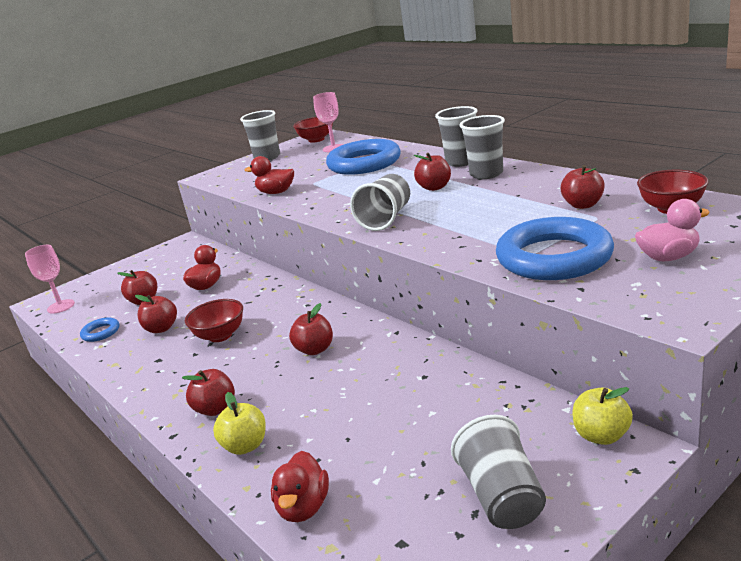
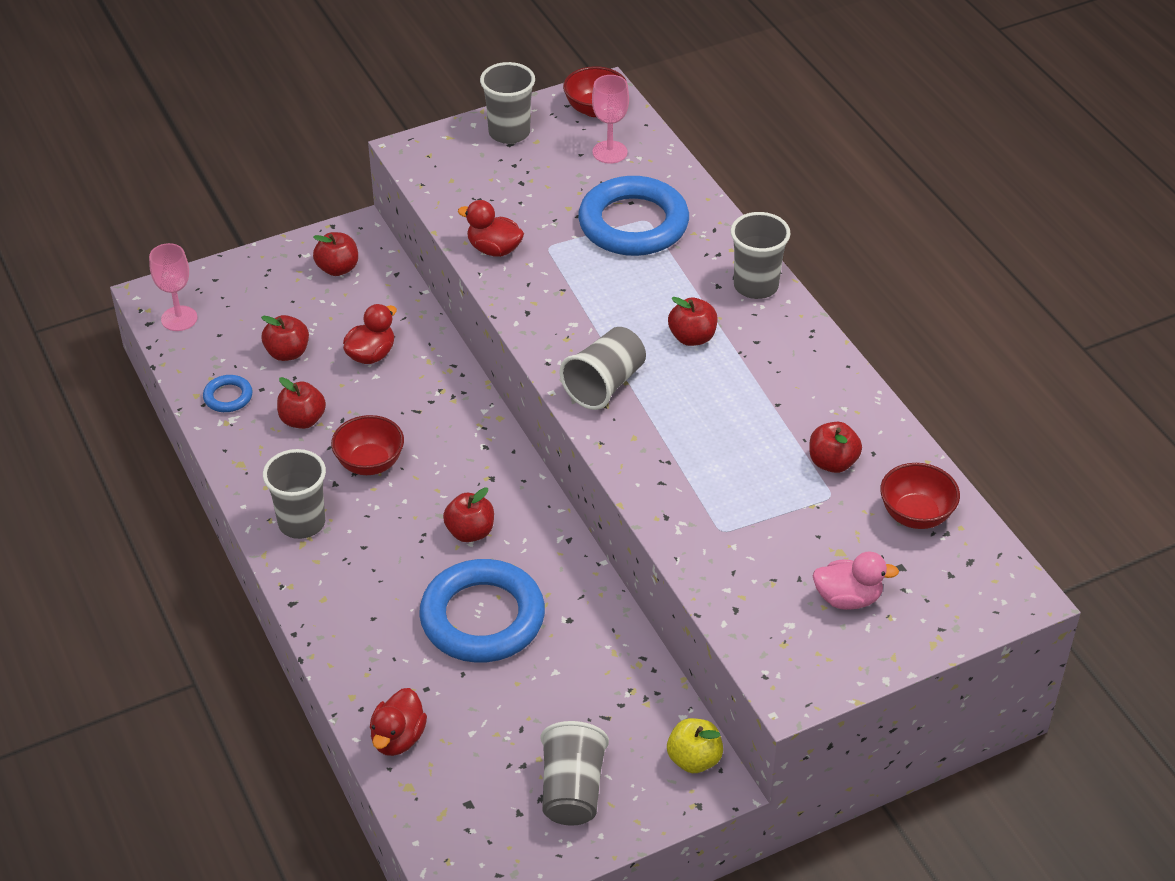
camera: 10 degrees right, 20 degrees up
red apple [182,369,235,416] -> red apple moved to [313,232,358,276]
yellow apple [213,392,266,455] -> none
grey cup [460,115,505,179] -> grey cup moved to [263,449,326,539]
blue ring [496,217,614,280] -> blue ring moved to [419,559,545,663]

